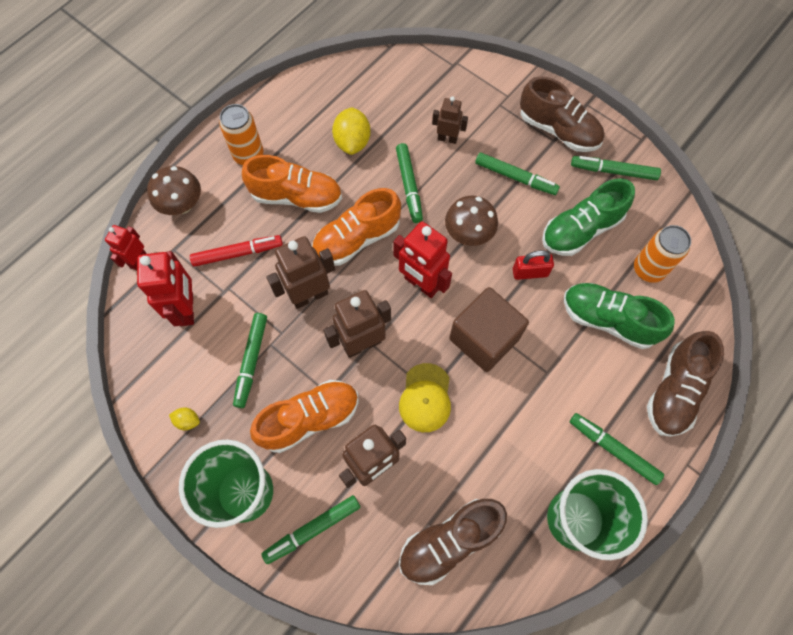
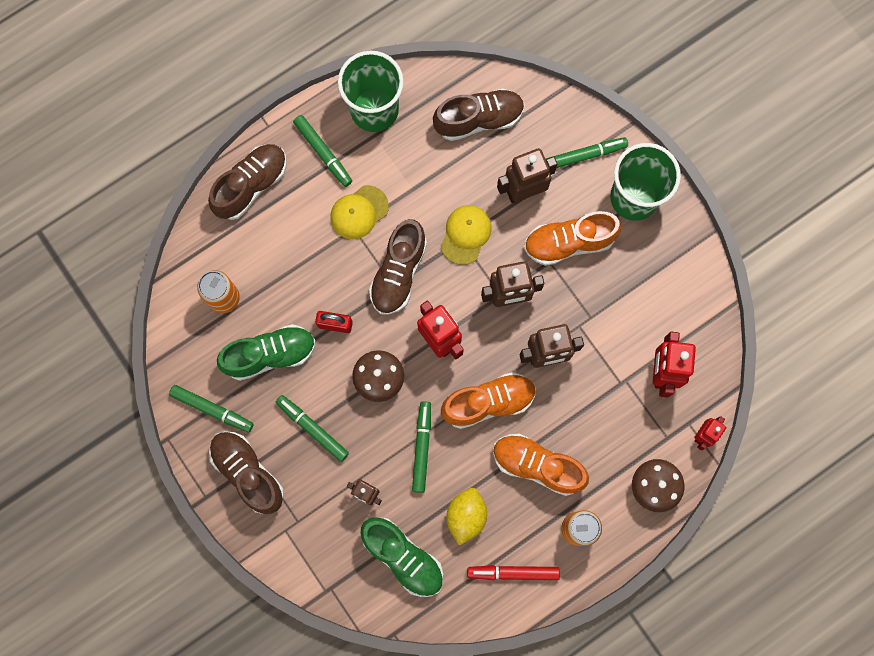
camera: 165 degrees left, 10 degrees up
yellow lemon [169,408,200,430] -> none
red marker [190,235,283,267] -> red marker moved to [467,565,560,580]
green marker [233,313,267,408] -> none
brown cube [449,287,529,372] -> brown shoe [369,219,427,315]
green shoe [564,283,675,349] -> green shoe moved to [361,517,443,597]
none -> yellow cap [331,185,389,239]

